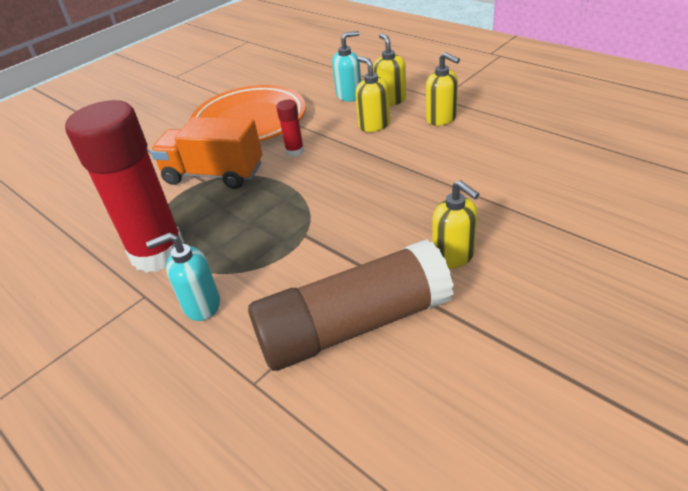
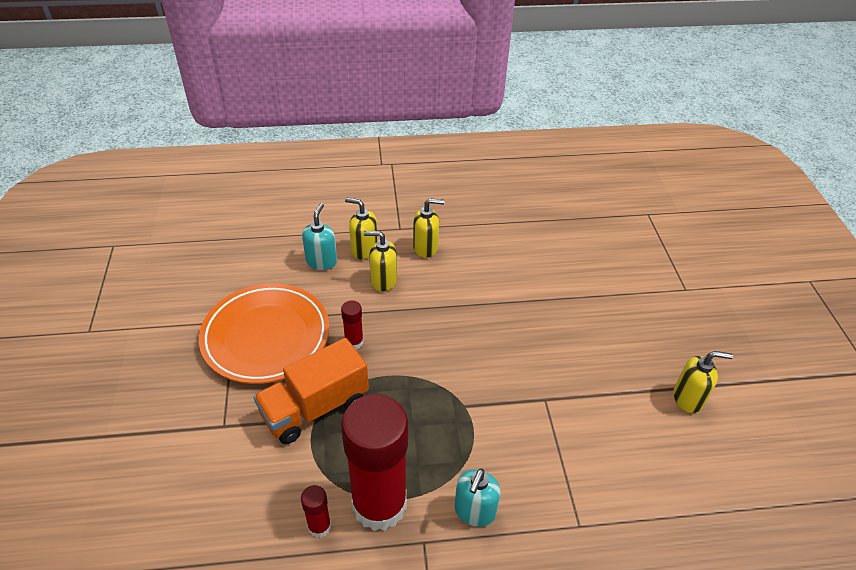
camera: 55 degrees left, 5 degrees up
brown glue stick [248,239,454,371] -> none
yellow soap dispenser [432,180,479,269] -> yellow soap dispenser moved to [674,351,733,413]
none -> red glue stick [301,485,331,538]

